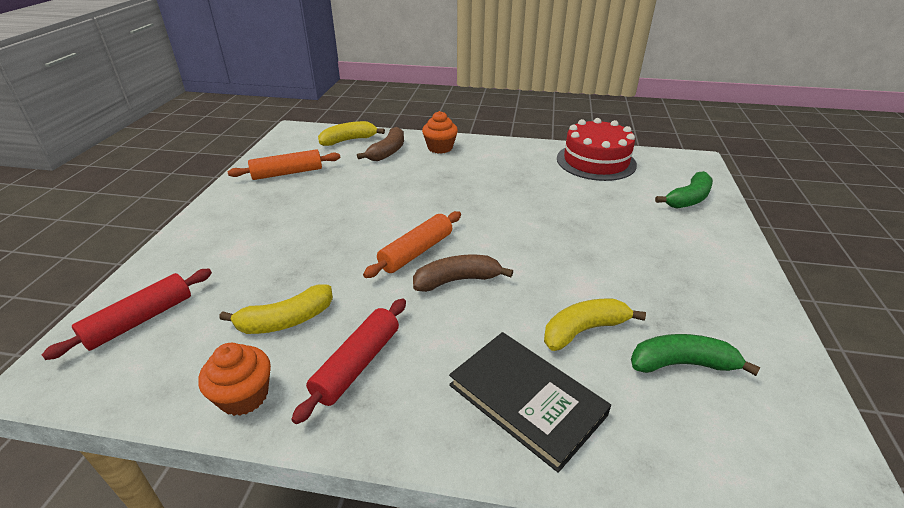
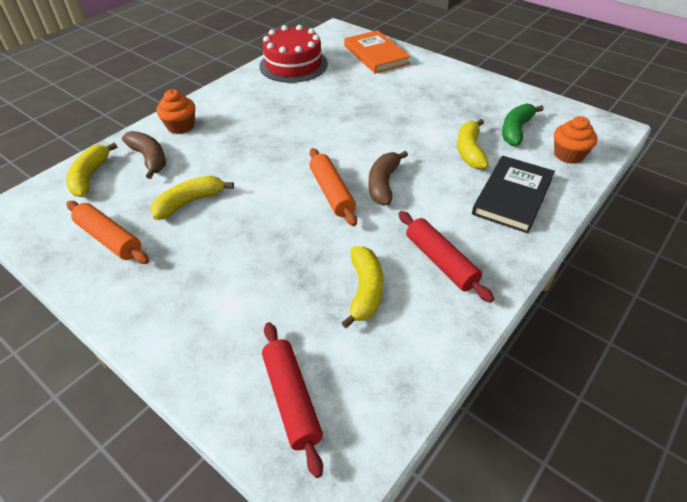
camera: 60 degrees left, 10 degrees up
orange cupcake [198,343,271,416] -> orange cupcake moved to [554,116,598,164]
orange rolling pin [228,149,340,180] -> orange rolling pin turned 60 degrees counterclockwise [66,201,149,264]
black book [449,332,611,473] -> black book turned 45 degrees counterclockwise [472,156,555,233]
green banana [655,171,713,208] -> orange book [344,30,411,74]
none -> yellow banana [150,176,234,220]

